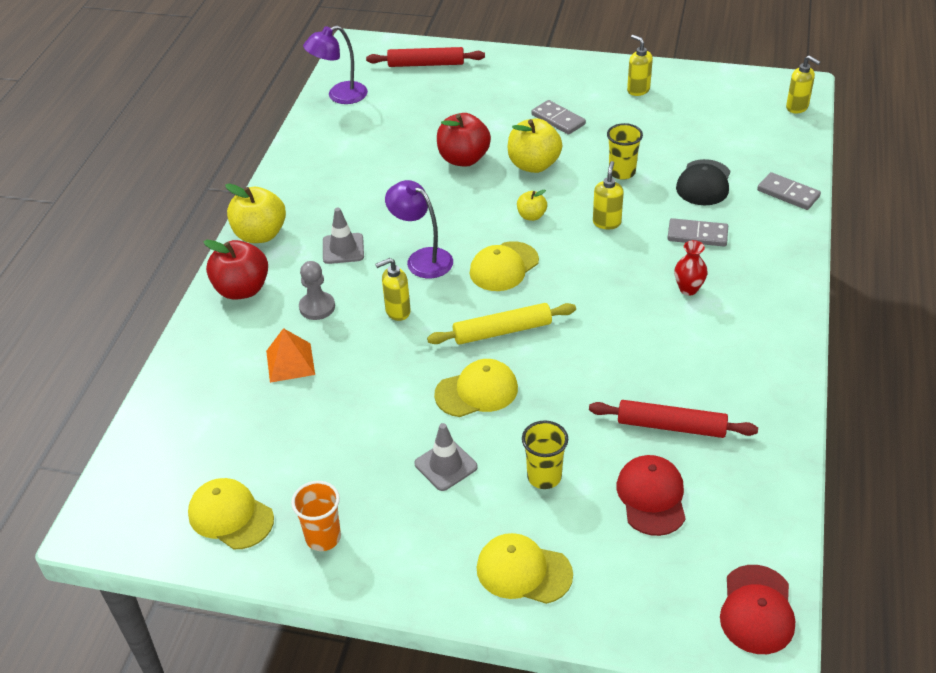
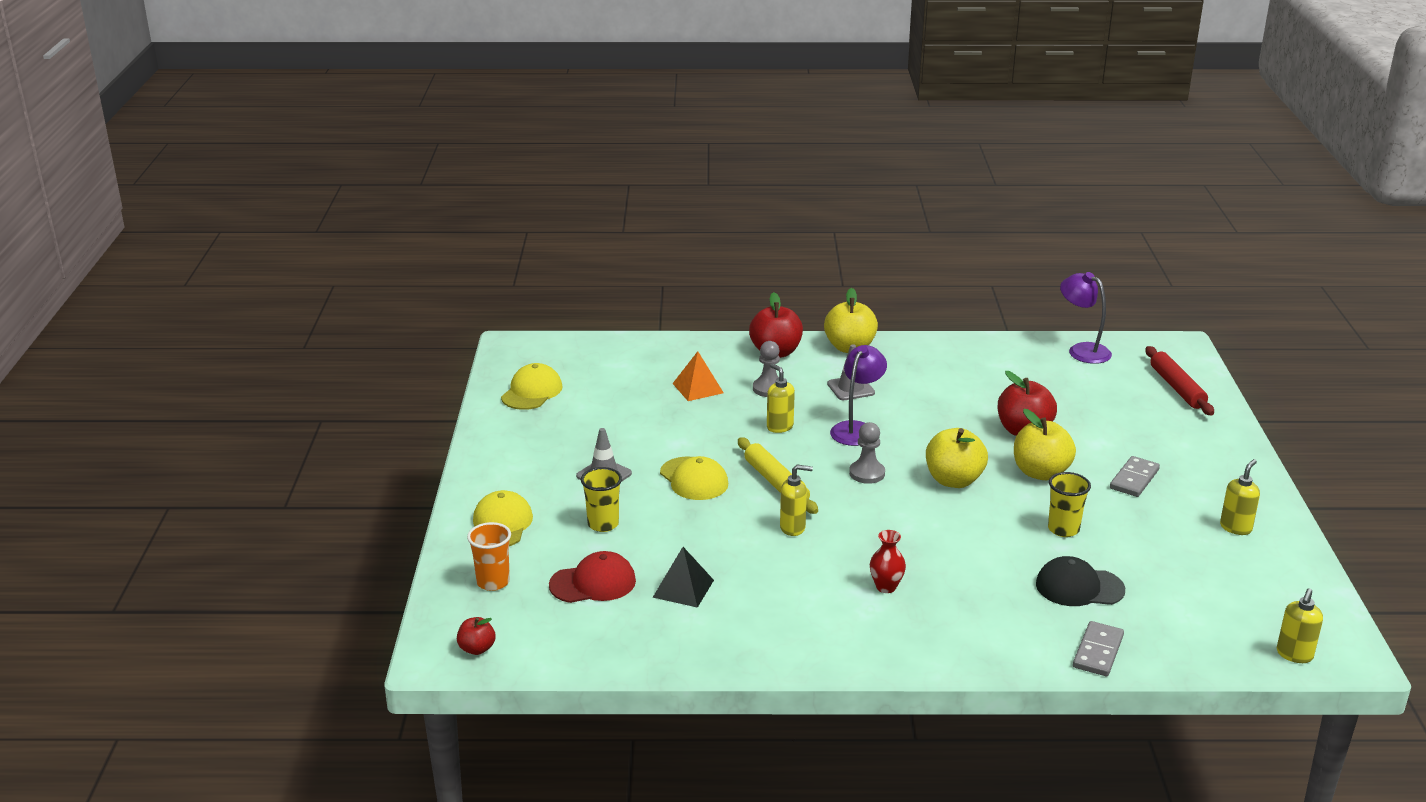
camera: 75 degrees right, 15 degrees down
orange cup [291,481,341,551] -> orange cup moved to [467,522,511,591]
yellow cap [470,241,539,291] -> grey pawn [849,422,885,484]
yellow apple [517,189,547,221] -> yellow apple [926,428,988,488], size x1.88
red rolling pin [589,400,758,438] -> black pyramid [653,547,714,608]
yellow soap dispenser [593,161,623,230] -> yellow soap dispenser moved to [780,465,813,536]
grey domino [667,218,728,247] -> none
red cap [720,565,795,654] -> red apple [457,617,495,655]

